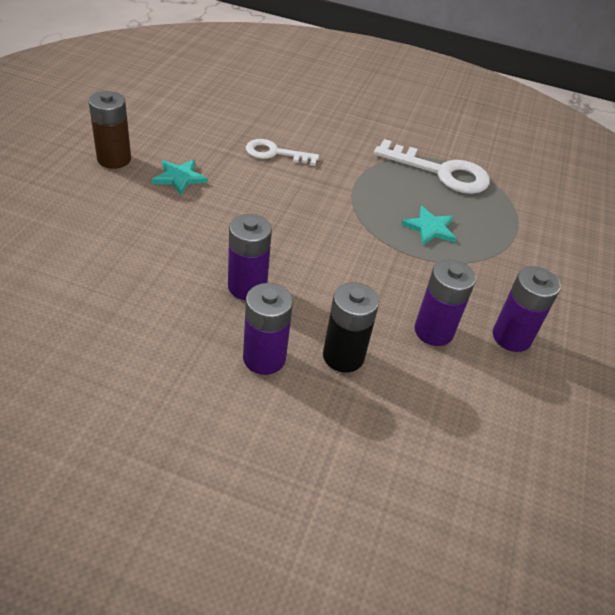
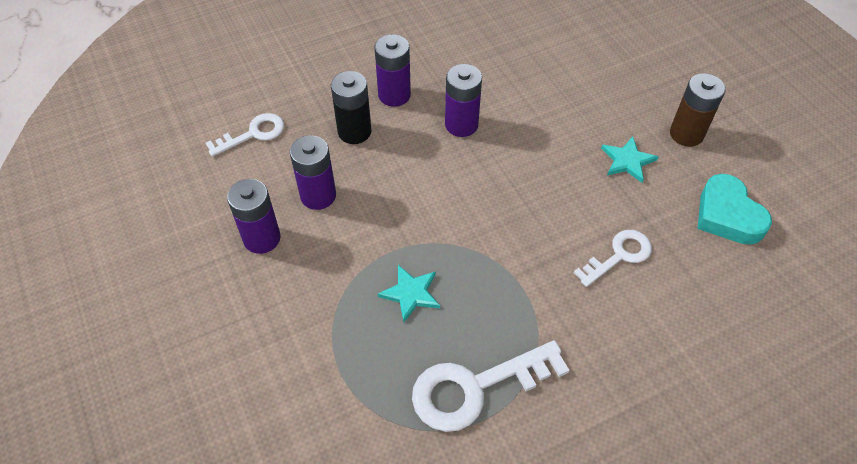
camera: 140 degrees right, 10 degrees up
none -> white key [206,113,284,157]
none -> turquoise heart [698,174,772,245]

